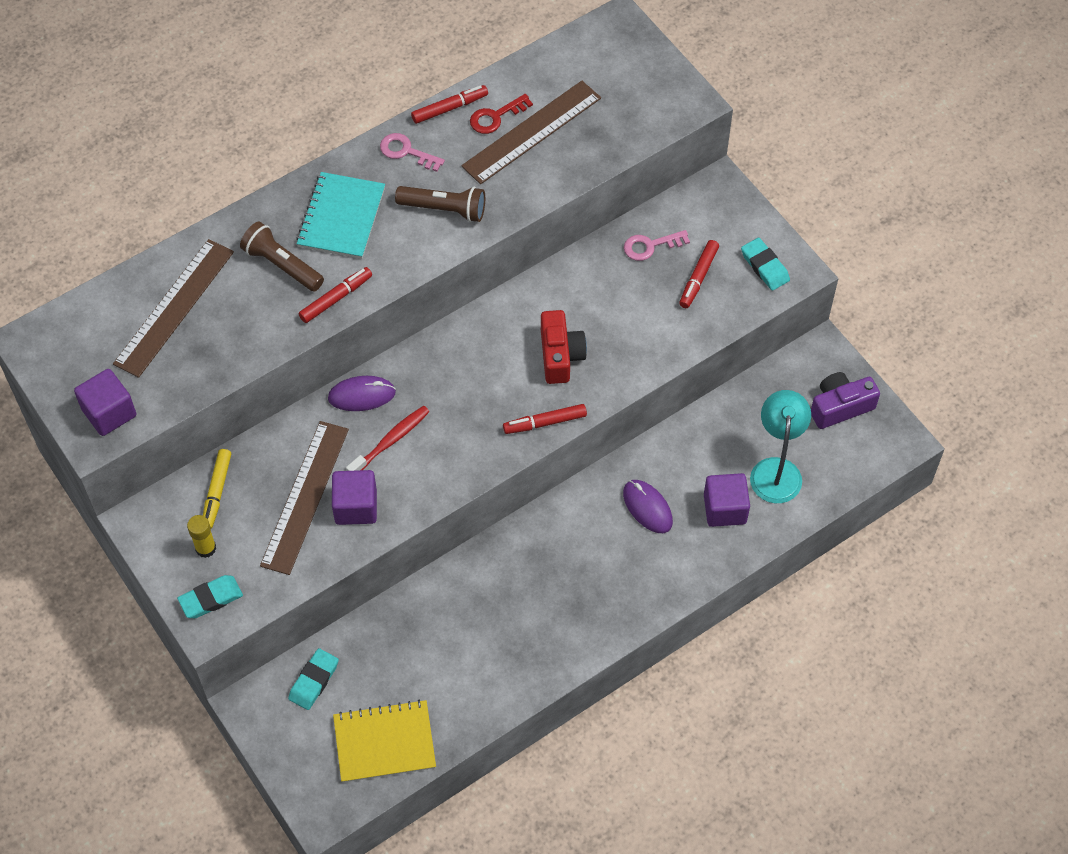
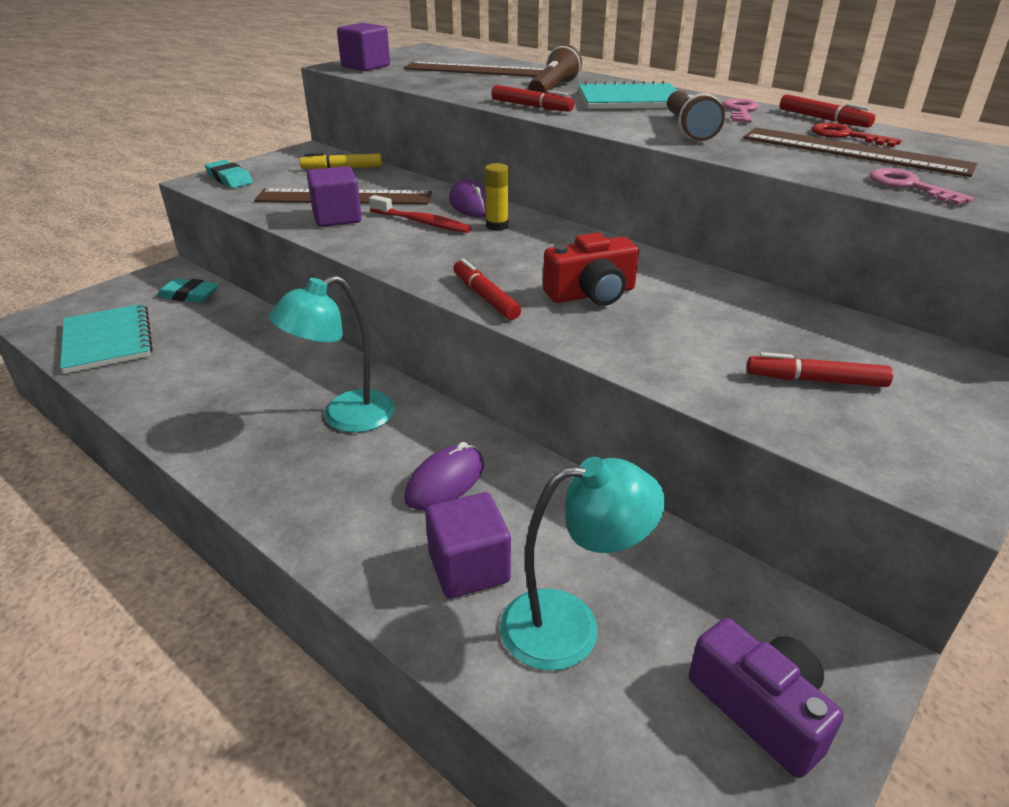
camera: 75 degrees right, 25 degrees down
yellow glue stick [187,515,216,558] -> yellow glue stick moved to [485,163,509,231]
yellow notebook [333,700,436,783] -> turquoise notebook [60,304,153,374]
pink key [624,230,690,261] -> pink key moved to [870,168,974,206]
turquoise eraser [741,238,790,291] -> none
none -> turquoise lamp [269,275,395,433]

